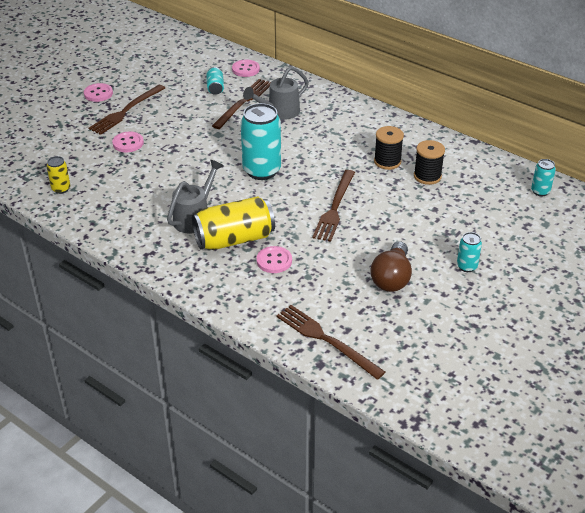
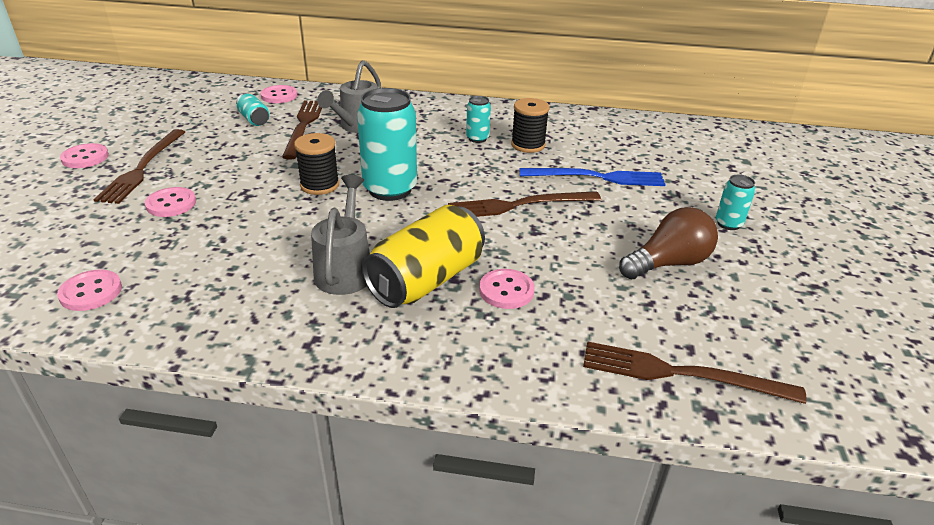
camera: 30 degrees left, 5 degrees down
yellow can [47,156,70,194] -> pink button [57,269,122,311]
brown fork [312,170,355,242] -> brown fork turned 90 degrees clockwise [448,191,601,217]
brown light bulb [370,241,412,292] -> brown light bulb turned 105 degrees counterclockwise [619,207,718,279]
black spool [414,140,445,185] -> black spool moved to [294,133,339,195]
turquoise can [531,159,556,196] -> turquoise can moved to [466,96,491,143]
none -> blue fork [520,168,666,186]

